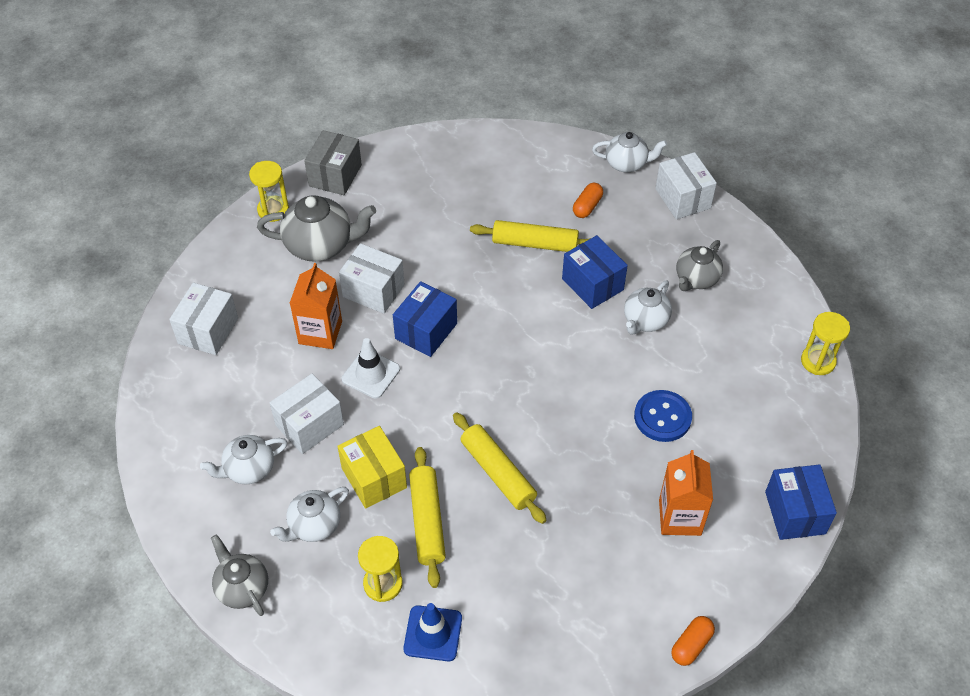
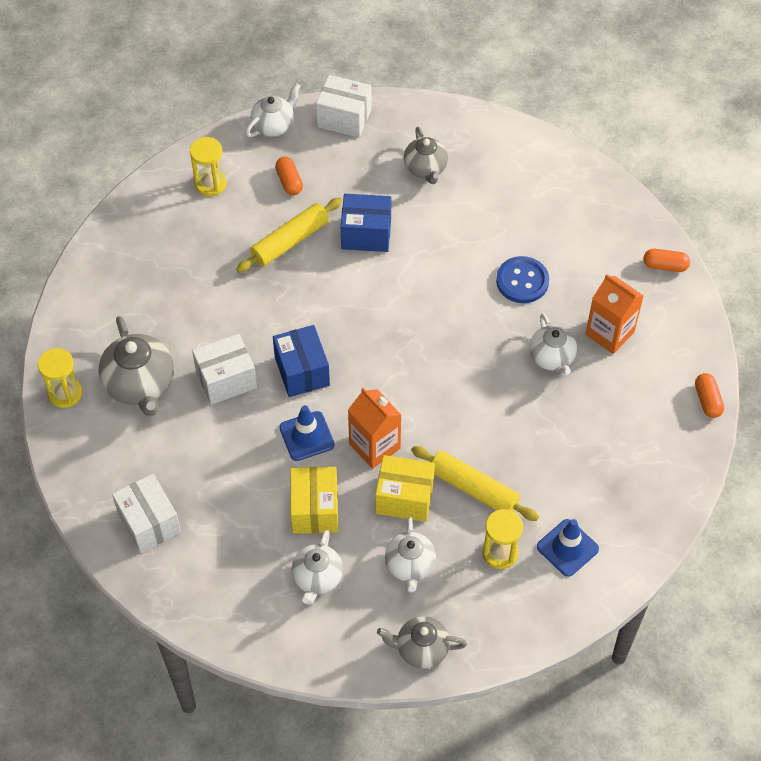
camera: 50 degrees left, 5 degrees up
grey teapot [257,195,376,262] -> grey teapot turned 120 degrees clockwise [99,316,174,416]
white box [270,374,344,454] -> yellow box [290,467,338,534]
orange carton [290,263,342,349] -> orange carton moved to [348,388,401,469]
grey box [304,130,362,195] -> none
white traffic cone [342,338,400,399] -> blue traffic cone [279,405,335,461]
yellow rolling pin [453,412,546,524] -> none
white teapot [624,281,672,335] -> white teapot moved to [529,313,577,378]
blue box [765,464,837,540] -> orange capsule [644,249,690,272]
yellow hourglass [801,312,850,375] -> yellow hourglass moved to [190,137,227,196]

